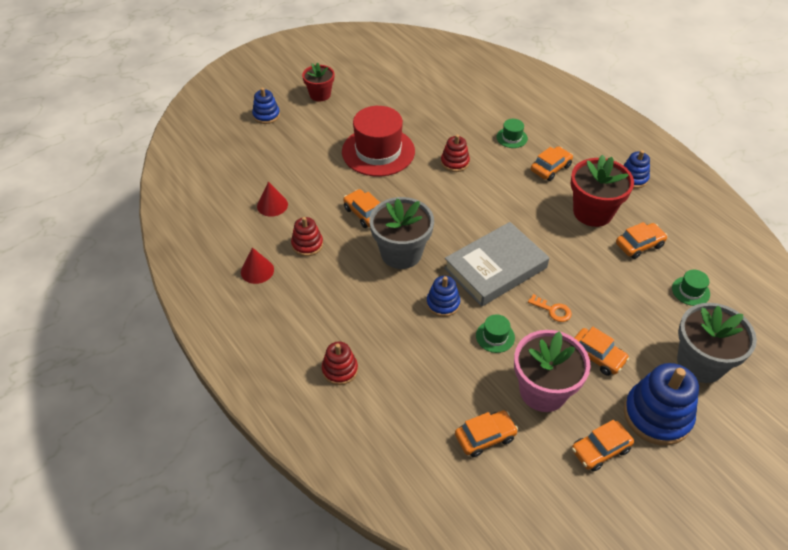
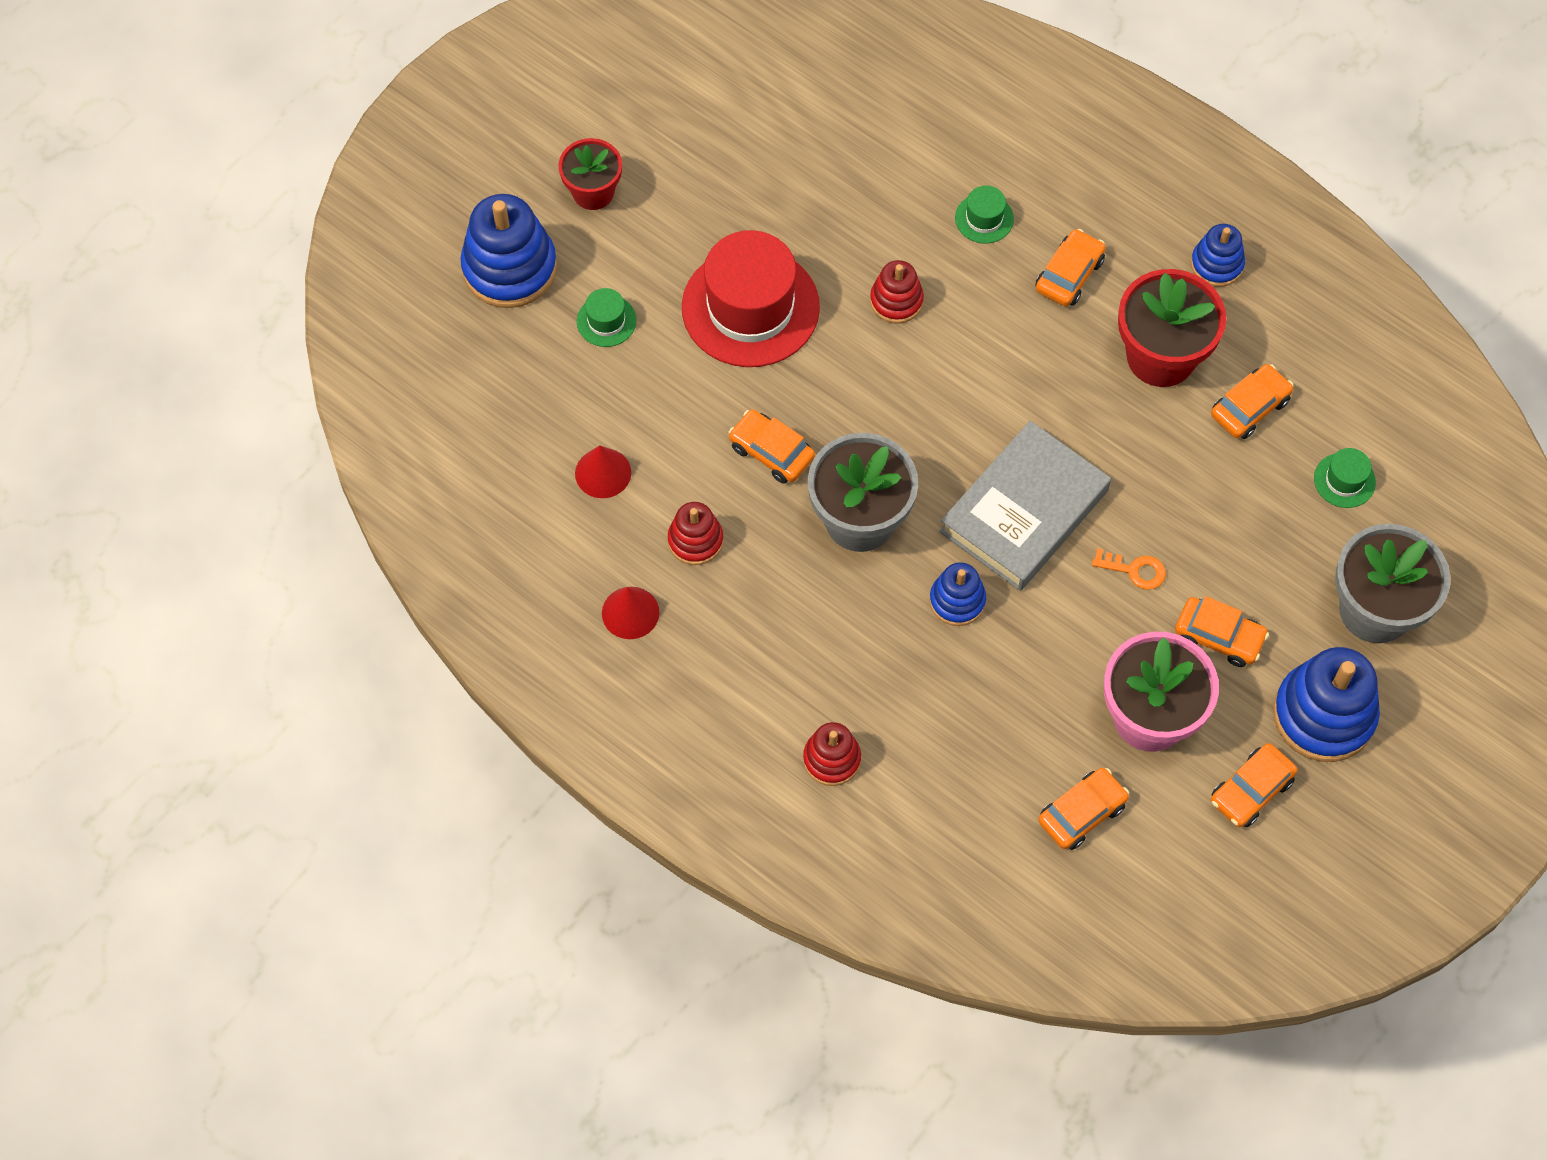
camera: 15 degrees left, 15 degrees up
blue stacking toy [252,88,280,124] -> blue stacking toy [461,194,557,308], size x1.79
green hat [476,314,515,353] -> green hat moved to [577,288,637,347]

